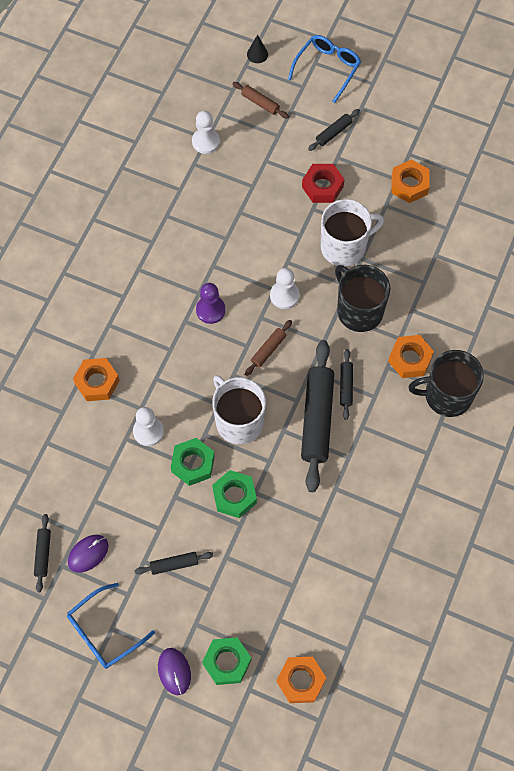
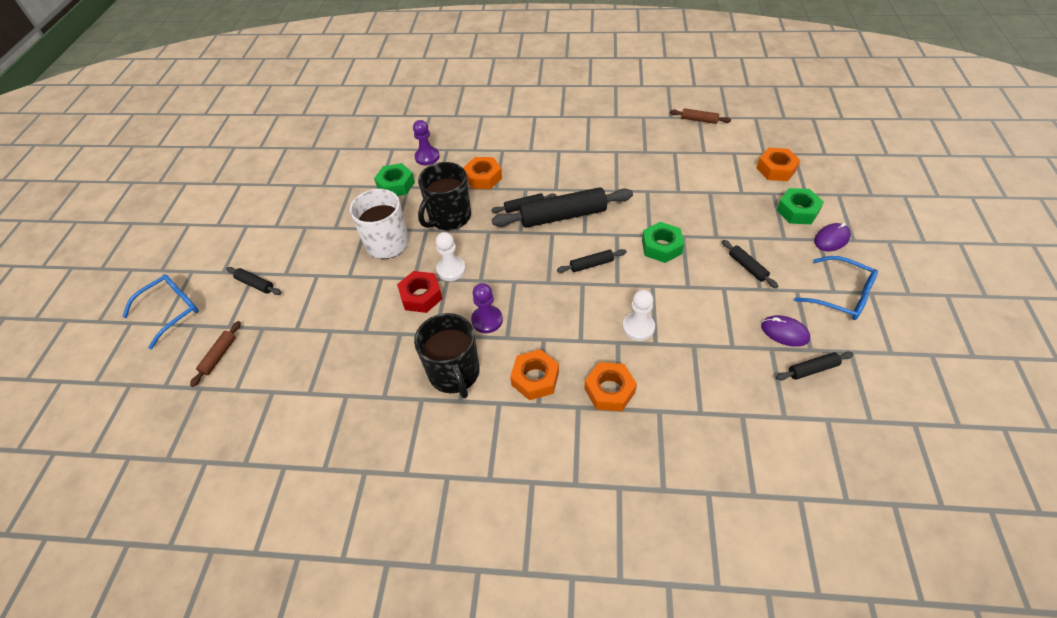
camera: 105 degrees left, 15 degrees down
green nut [171,438,215,486] -> green nut moved to [374,163,415,196]
white pawn [192,111,220,154] -> none
white mug [212,375,266,444] -> black rolling pin [557,249,626,273]
brown rolling pin [245,320,292,376] -> brown rolling pin moved to [670,108,731,124]
black cone [247,34,268,63] -> none
blue glasses [288,35,361,103] -> blue glasses turned 120 degrees clockwise [122,274,199,349]
red nut [302,164,345,203] -> red nut moved to [397,271,443,313]
orange nut [391,160,430,203] -> orange nut moved to [510,349,559,400]
black mug [409,350,484,417] -> black mug moved to [414,313,480,398]
none -> purple pawn [413,120,440,165]

